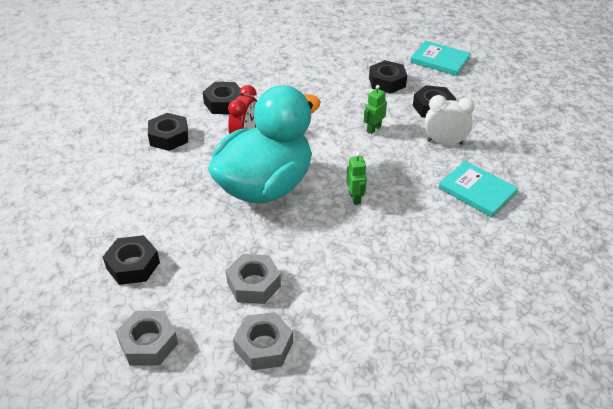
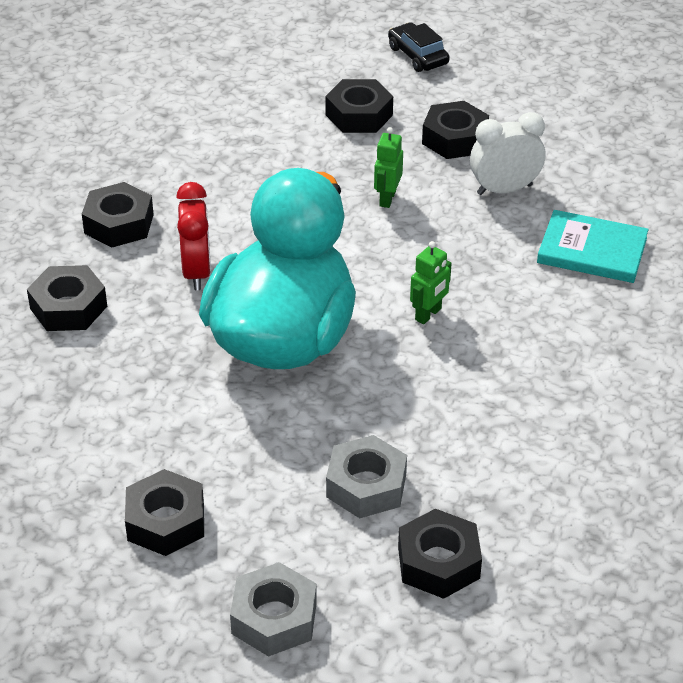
camera: 25 degrees left, 0 degrees up
grey nut [233,312,293,370] -> black nut [398,509,482,599]
green robot [346,152,367,205] -> green robot turned 75 degrees clockwise [410,241,451,324]
turquoise book [410,40,471,76] -> black car [388,22,450,72]

